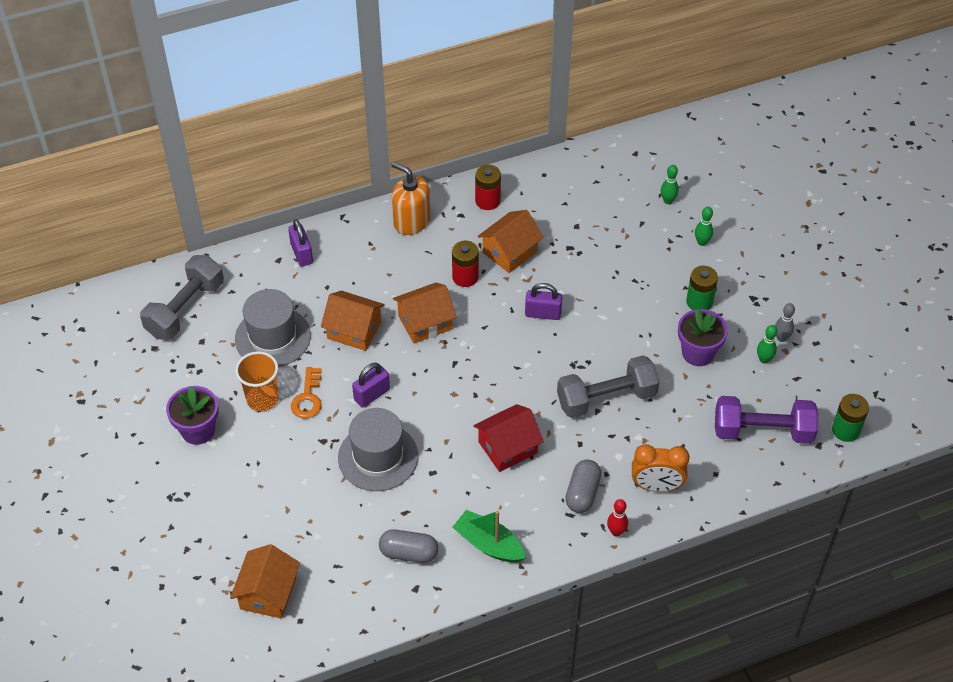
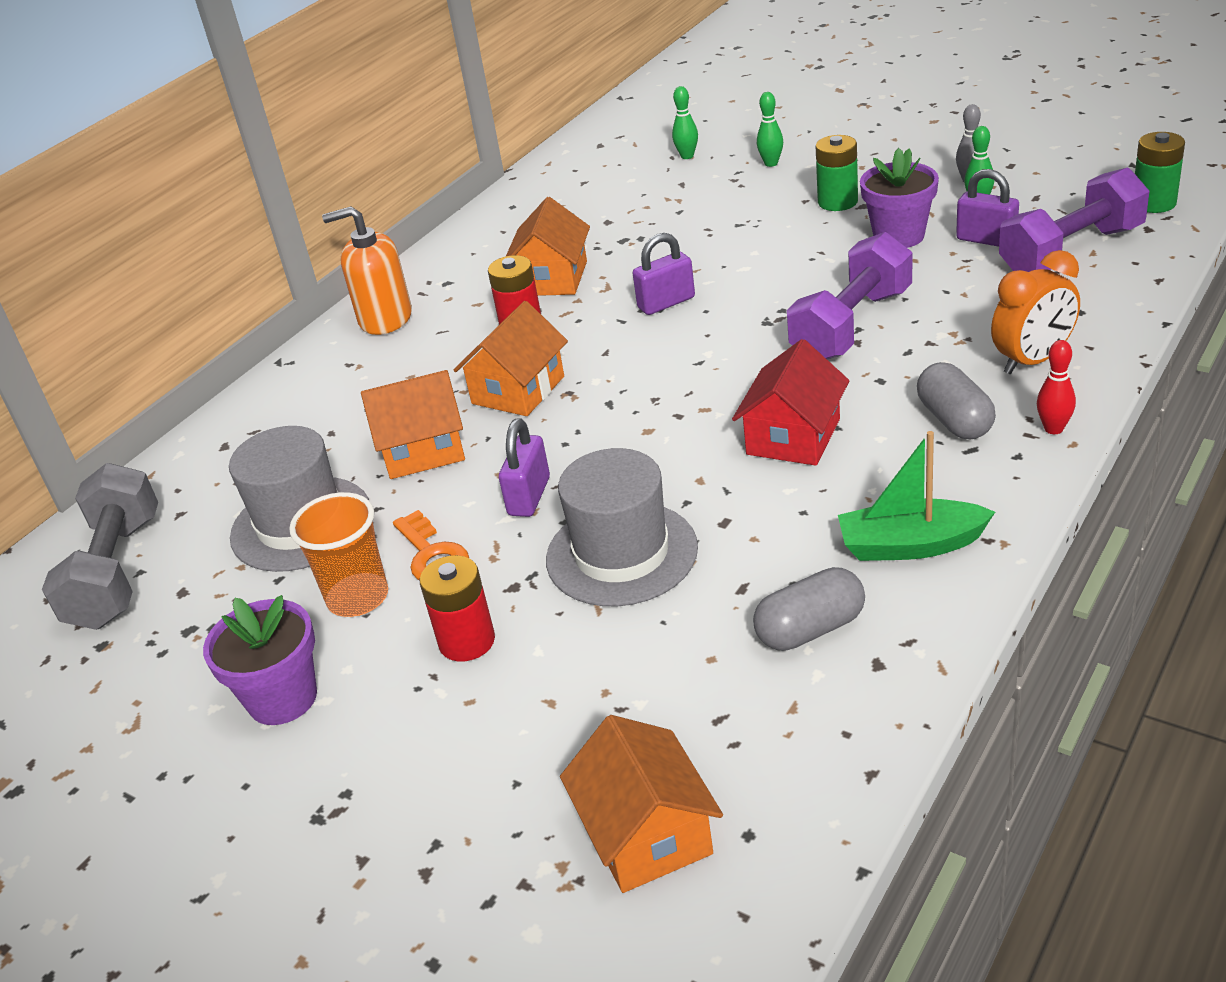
camera: 30 degrees left, 15 degrees down
purple padlock [288,219,313,267] -> purple padlock moved to [956,169,1019,247]
red battery [475,165,501,210] -> red battery moved to [420,555,495,661]
grey dumbbell [557,355,660,418] -> purple dumbbell [787,232,912,359]

